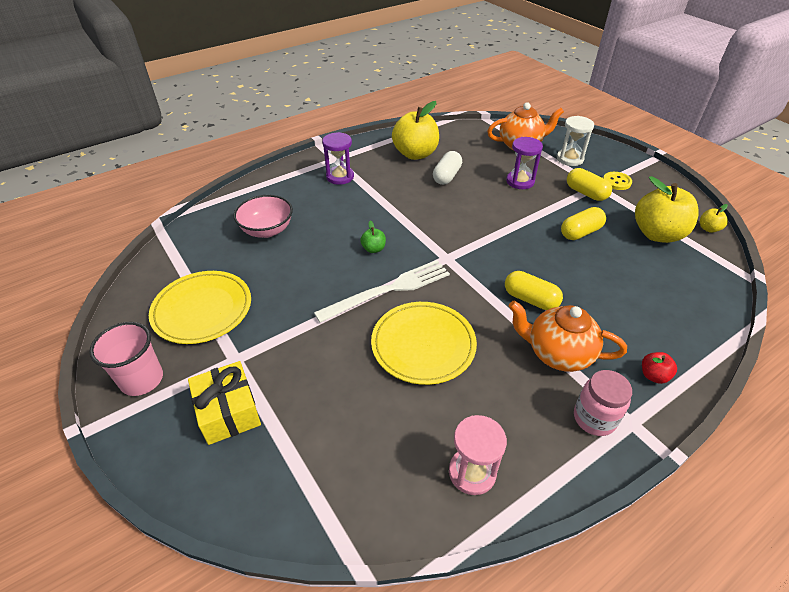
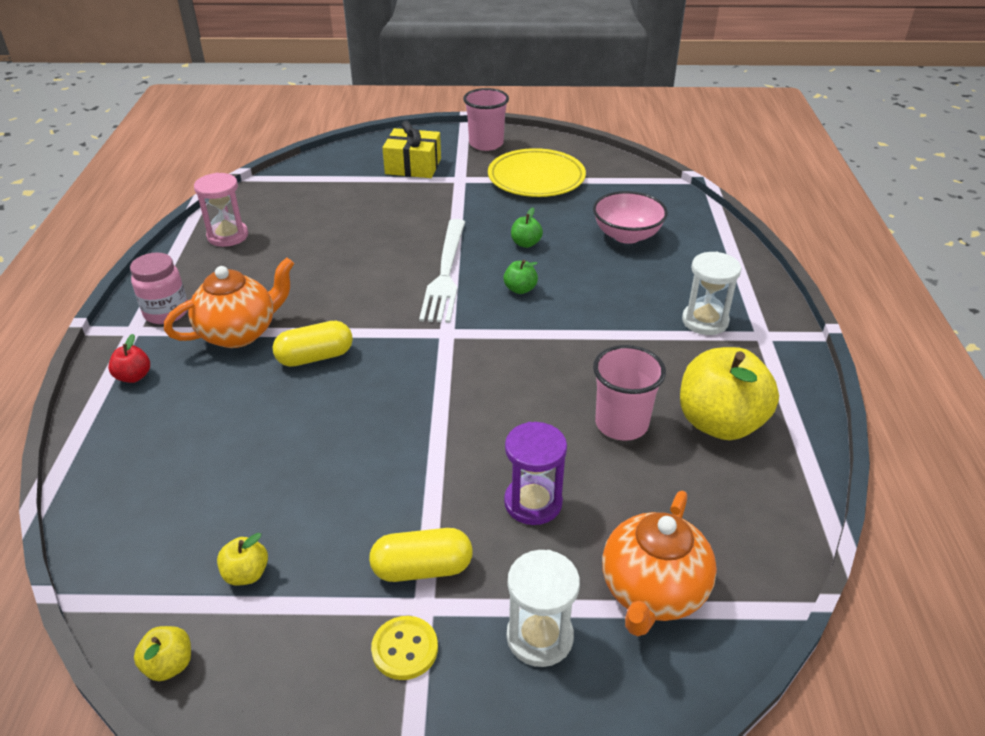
camera: 125 degrees right, 5 degrees down
purple hourglass [322,132,354,185] -> white hourglass [682,251,742,335]
yellow plate [371,302,477,385] -> none
white capsule [433,151,462,185] -> pink cup [593,345,666,441]
yellow capsule [561,207,606,240] -> none
yellow apple [635,176,699,243] -> yellow apple [217,533,268,585], size x0.44
none -> green apple [511,208,543,248]

